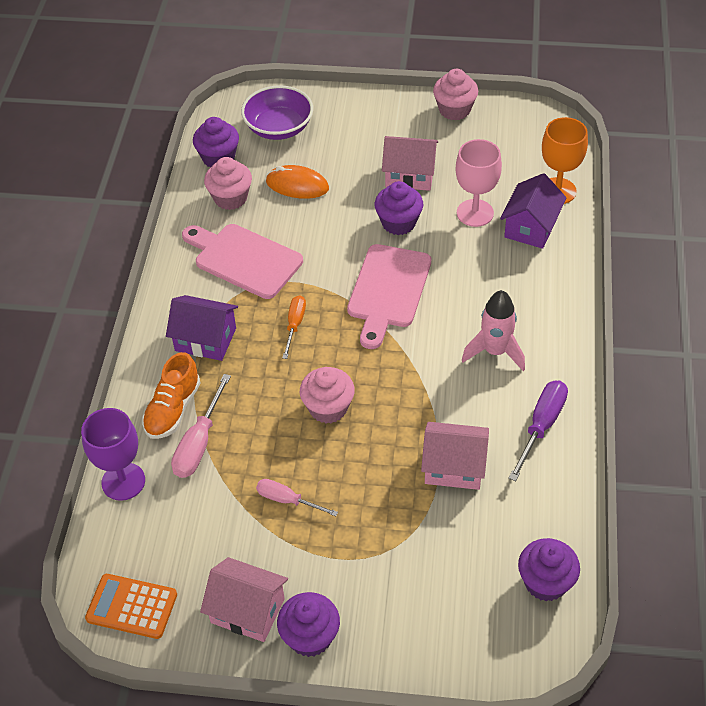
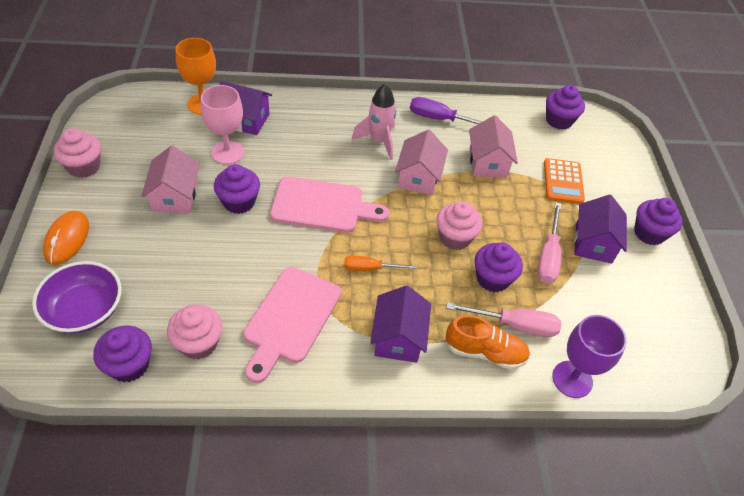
camera: 105 degrees left, 0 degrees up
orange calculator [85,574,177,639] -> orange calculator moved to [544,158,585,204]
pink house [200,557,288,642] -> pink house moved to [395,129,448,195]
pink screwdriver [256,479,338,516] -> pink screwdriver [537,202,562,284], size x1.50
orange mouse [266,165,329,199] -> orange mouse moved to [43,211,89,265]
none -> purple cupcake [474,243,523,292]
none -> purple house [574,195,627,264]

